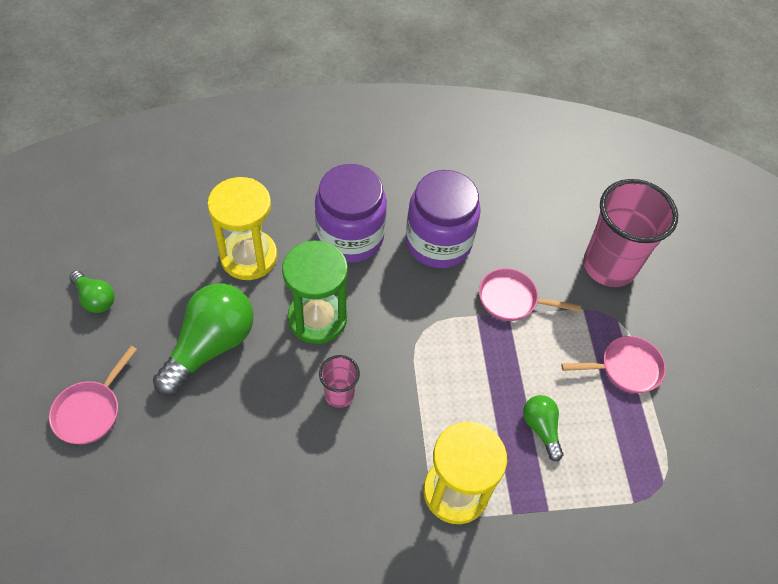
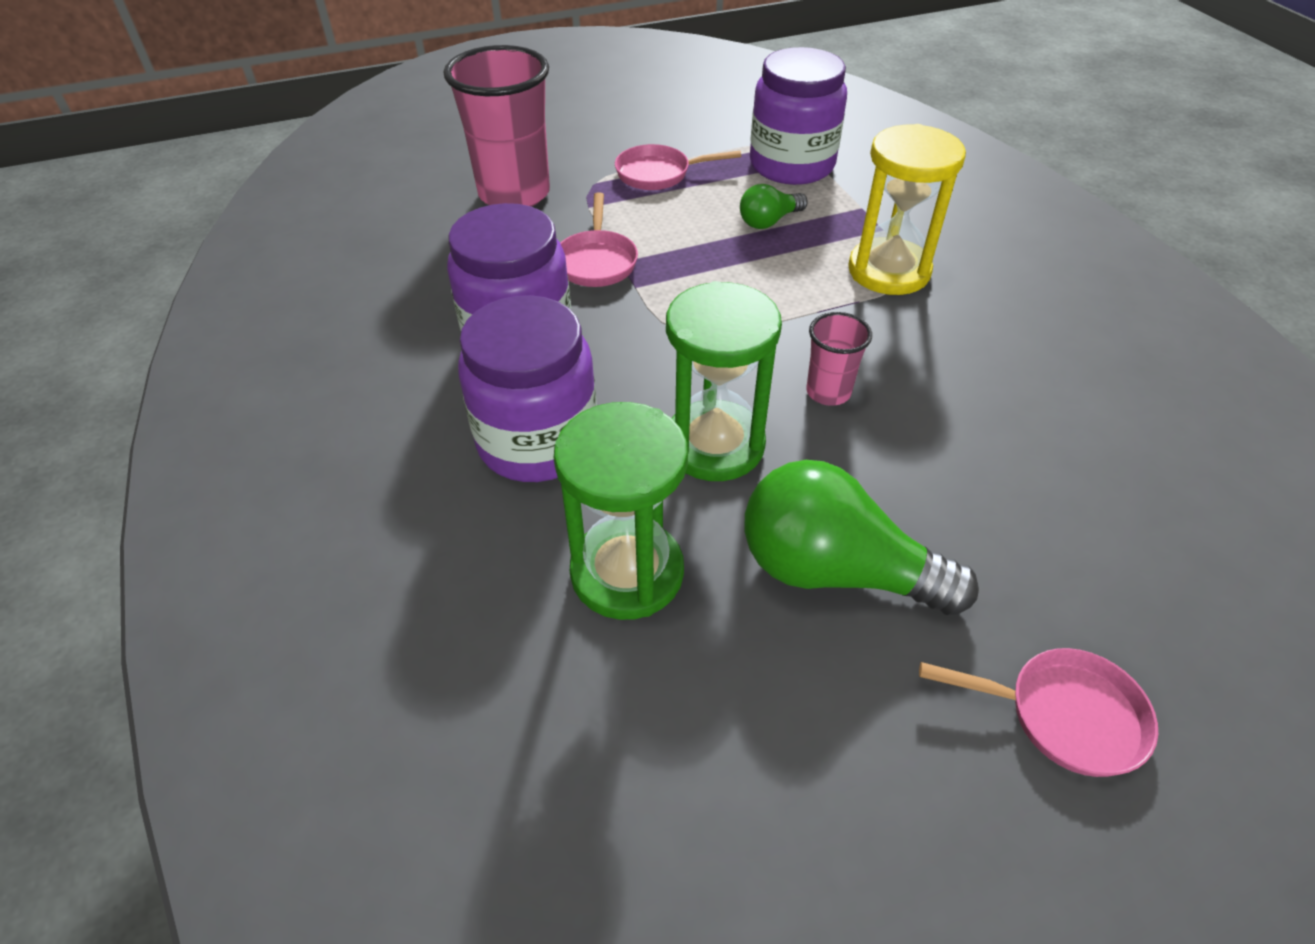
camera: 100 degrees left, 10 degrees down
green light bulb [69,271,115,313] -> none
yellow hourglass [207,177,277,280] -> green hourglass [554,402,688,620]
pink pan [561,336,666,393] -> pink pan turned 75 degrees counterclockwise [615,144,741,190]
none -> purple jar [750,47,847,185]

